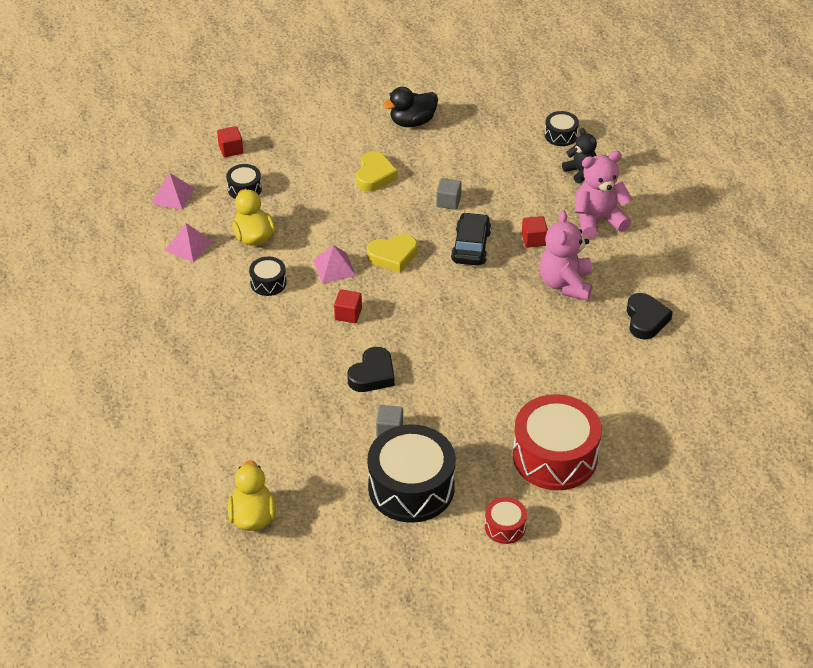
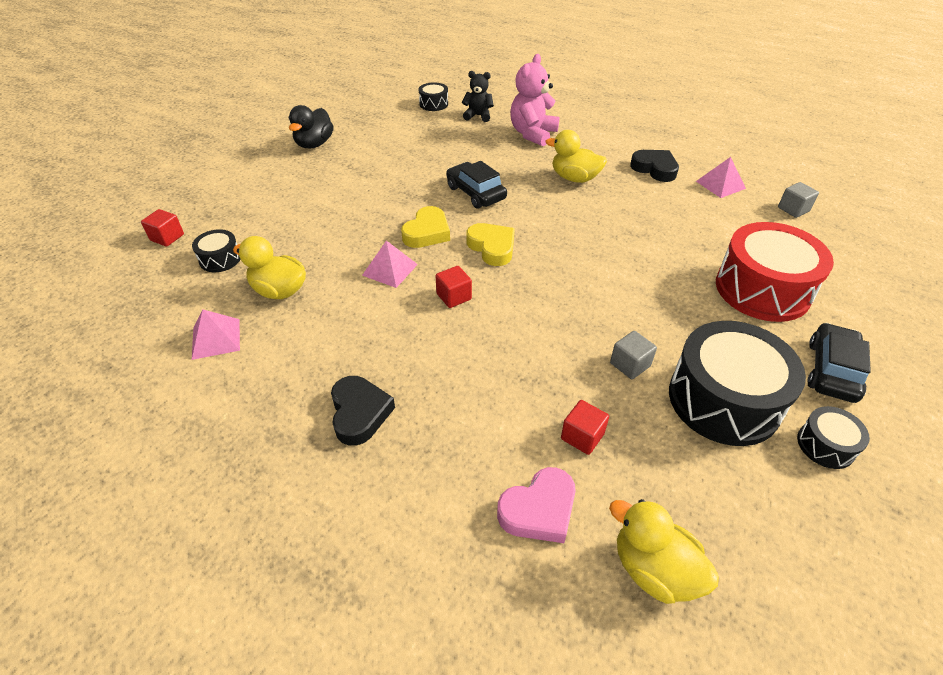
camera: 45 degrees left, 0 degrees up
pink pyramid [151,173,195,210] -> pink pyramid moved to [696,157,746,198]
black drum [249,257,286,296] -> black drum moved to [797,406,870,469]
black heart [348,347,395,392] -> black heart moved to [331,376,395,446]
yellow heart [356,151,398,192] -> yellow heart moved to [467,223,515,266]
grey cube [436,178,462,210] -> grey cube moved to [778,182,819,218]
red drum [485,497,527,544] -> black car [808,323,871,403]
red cube [522,216,548,248] -> red cube moved to [561,400,609,455]
pink teddy bear [539,210,592,301] -> yellow duck [545,130,607,183]
none -> pink heart [497,467,576,543]

